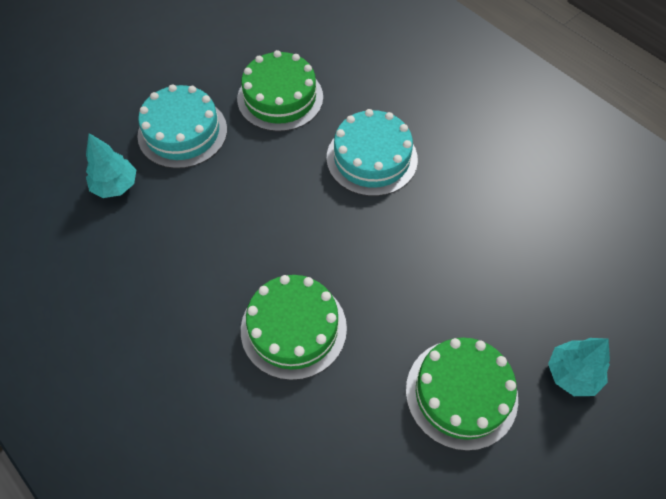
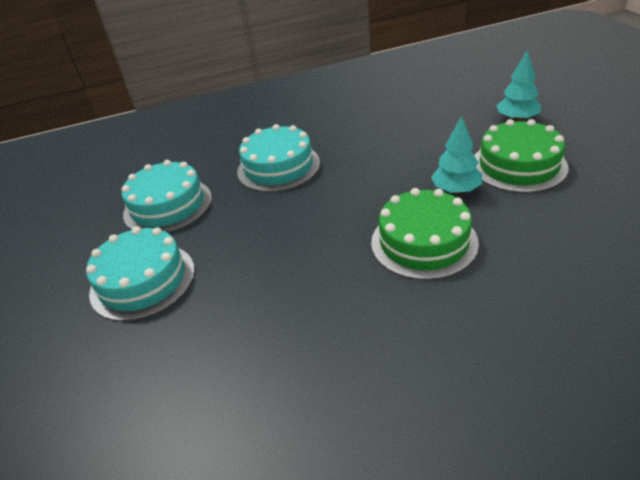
camera: 60 degrees left, 20 degrees down
turquoise tree [86,133,136,198] -> turquoise tree moved to [431,116,482,194]
green cake [237,50,323,132] -> turquoise cake [122,160,212,233]

